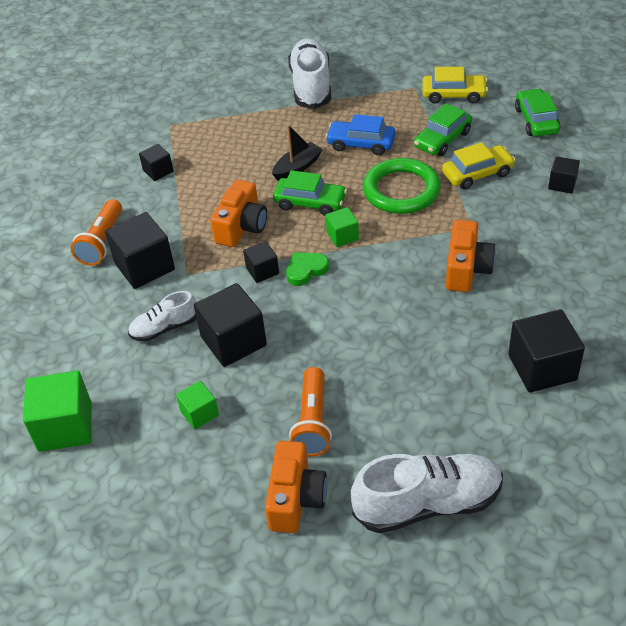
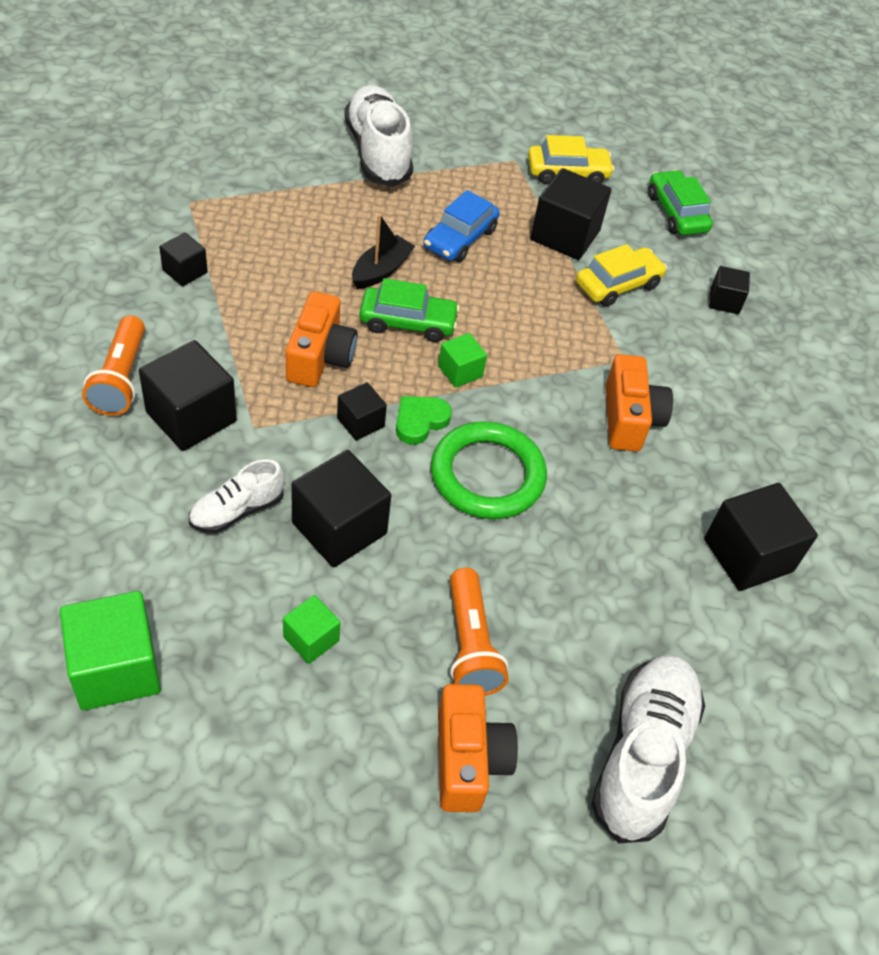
camera: 20 degrees left, 5 degrees up
blue car [325,114,396,155] -> blue car turned 60 degrees counterclockwise [423,190,500,262]
white shoe [351,454,503,533] -> white shoe turned 45 degrees counterclockwise [591,655,705,843]
green ring [363,158,441,214] -> green ring moved to [431,421,547,519]
green car [414,103,472,156] -> black cube [530,168,611,260]

